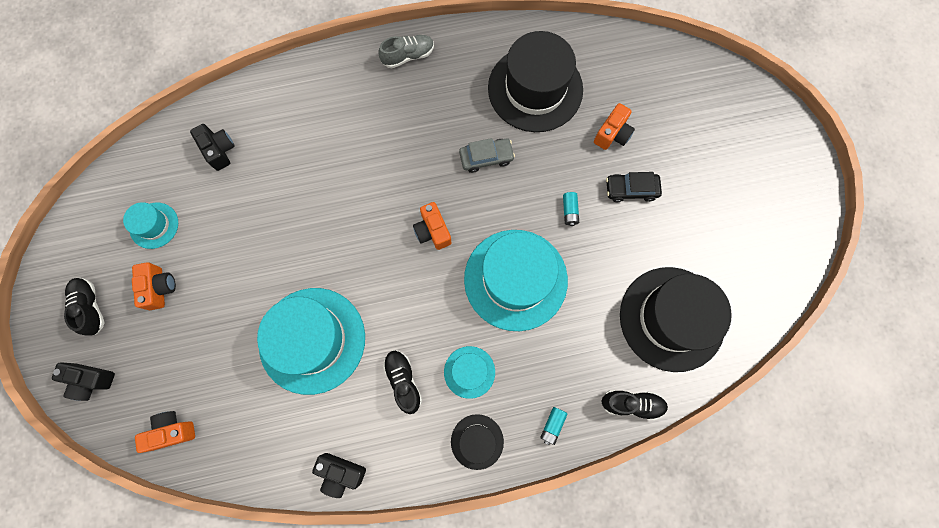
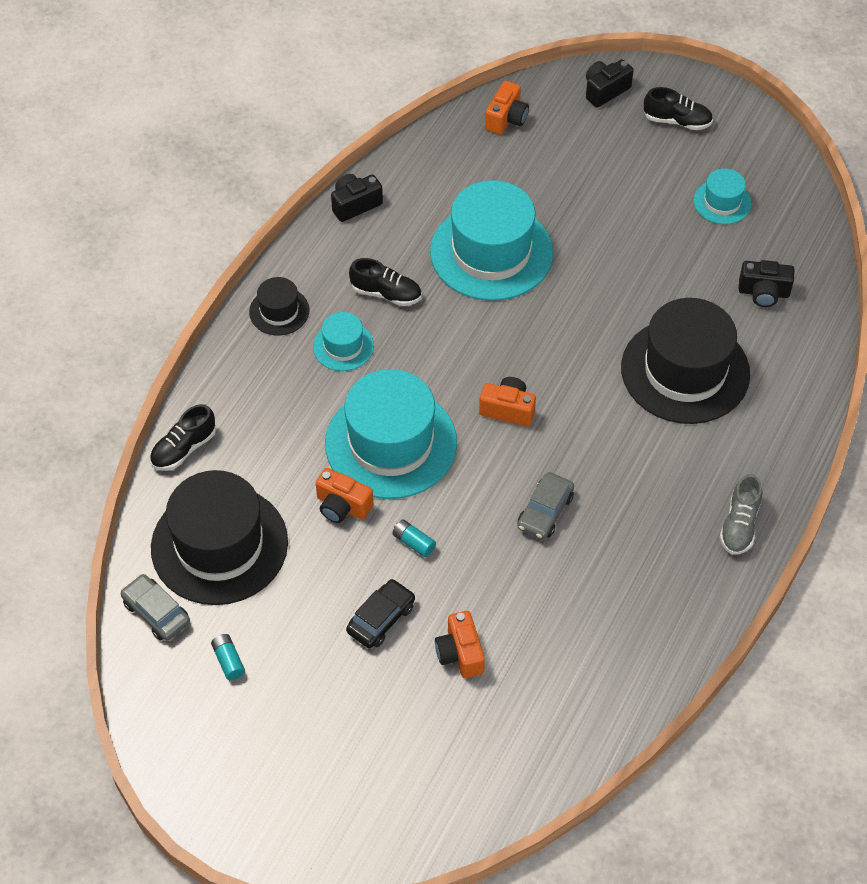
camera: 130 degrees right, 20 degrees down
orange camera [132,262,176,310] -> orange camera moved to [316,468,373,523]
black hat [488,31,583,132] -> black hat moved to [621,298,750,424]
turquoise battery [540,407,568,445] -> turquoise battery moved to [211,634,245,680]
none -> grey car [121,574,190,641]

